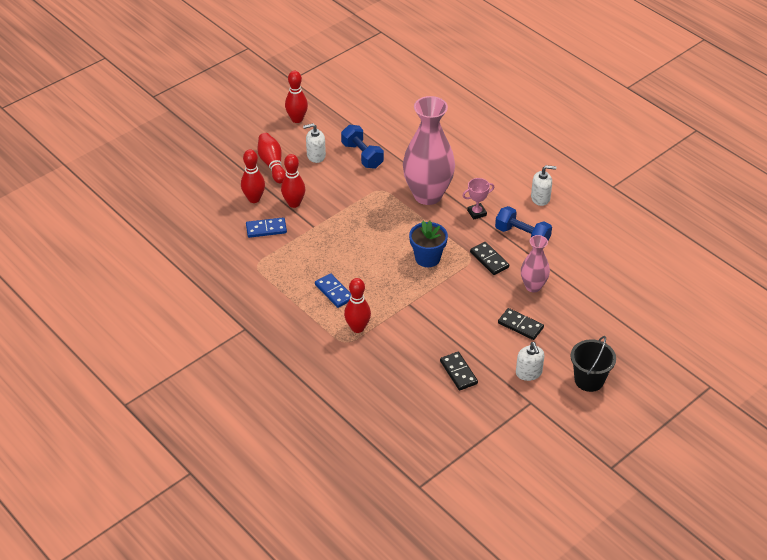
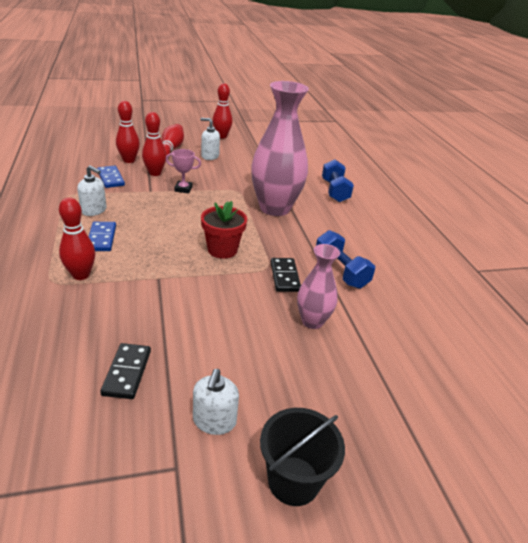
camera: 25 degrees right, 10 degrees down
blue domino [246,217,287,238] -> blue domino turned 45 degrees clockwise [97,166,125,188]
blue dumbbell [341,125,384,169] -> blue dumbbell moved to [322,159,354,202]
blue flower pot [409,221,448,267] -> red flower pot [201,201,247,259]
pink trophy [463,178,494,220] -> pink trophy moved to [166,149,201,193]
black domino [498,308,544,340] -> none
white soap dispenser [531,165,556,206] -> white soap dispenser moved to [77,165,106,216]

